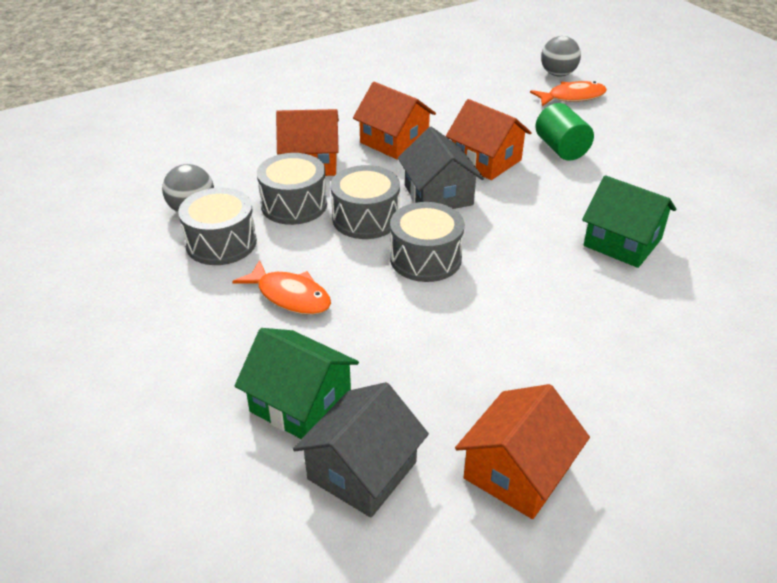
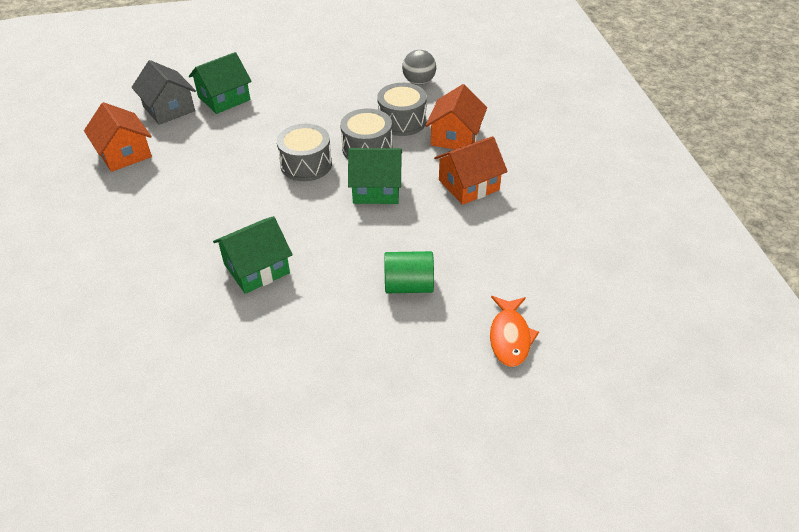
camera: 110 degrees right, 5 degrees up
grey drum [178,188,257,265] -> none
orange fish [232,260,331,315] -> none
grey house [398,127,484,209] -> green house [348,148,402,204]
orange house [446,99,532,180] -> none
grey ball [541,36,581,77] -> none

